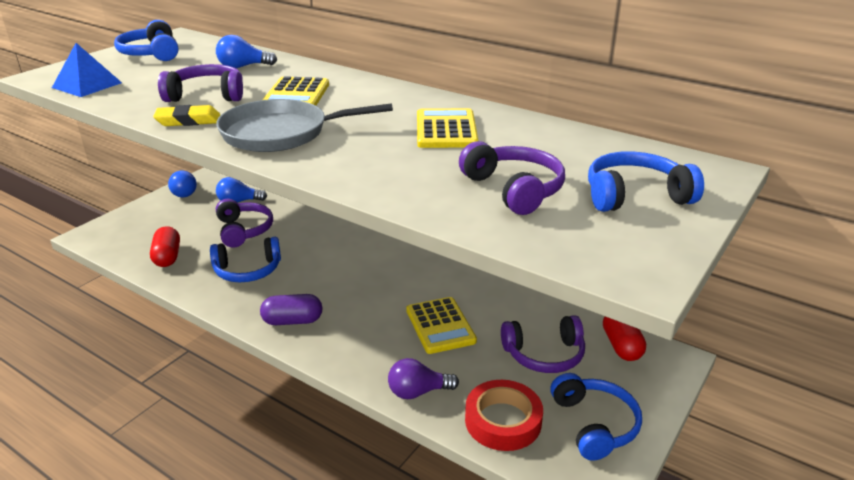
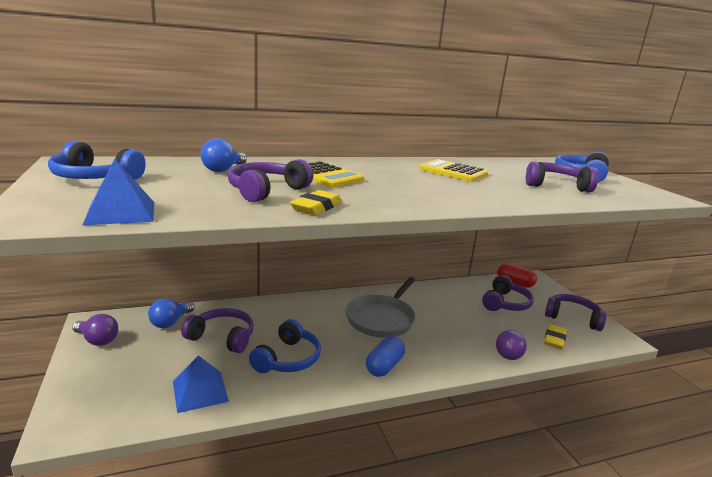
camera: 55 degrees left, 10 degrees down
red capsule [150,226,180,267] -> blue pyramid [173,355,229,413]
blue light bulb [168,171,197,197] -> purple light bulb [72,314,118,346]
grey pan [216,99,393,152] -> grey pan moved to [346,277,416,338]
purple capsule [260,294,322,325] -> blue capsule [366,336,405,377]
yellow calculator [406,297,477,354] -> none
red tape [465,380,543,451] -> yellow eraser [544,324,567,349]
blue headphones [550,373,642,461] -> purple headphones [545,294,607,331]

